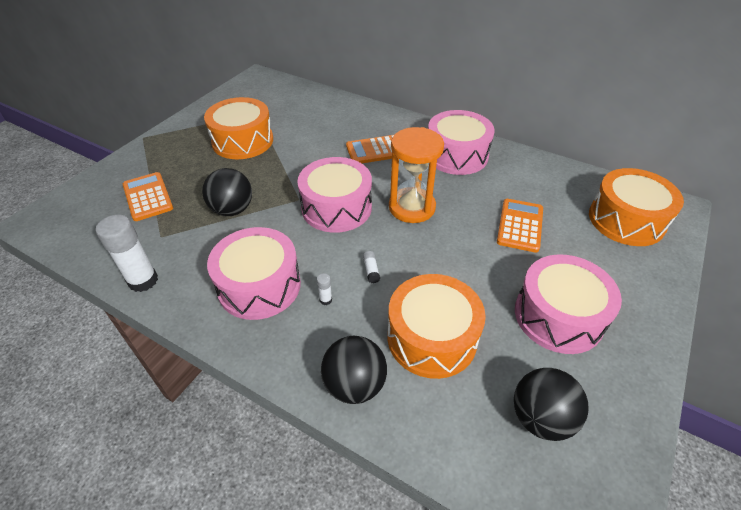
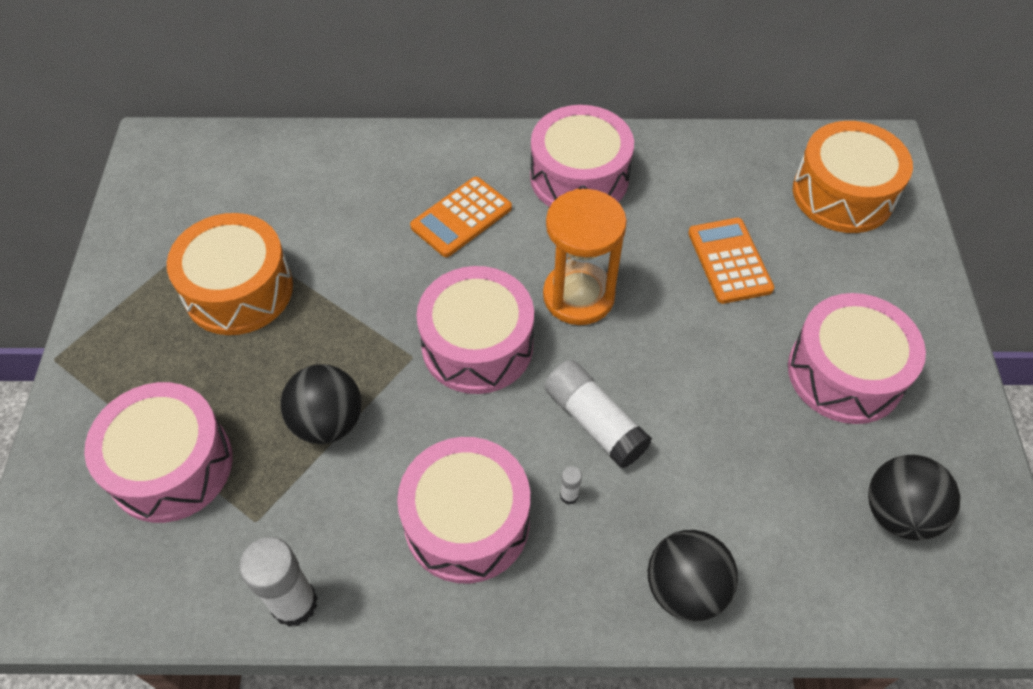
camera: 30 degrees left, 10 degrees up
orange calculator [123,172,173,221] -> pink drum [84,382,233,523]
white glue stick [363,251,380,283] -> white glue stick [544,360,652,469], size x2.33
orange drum [387,274,486,379] -> none

